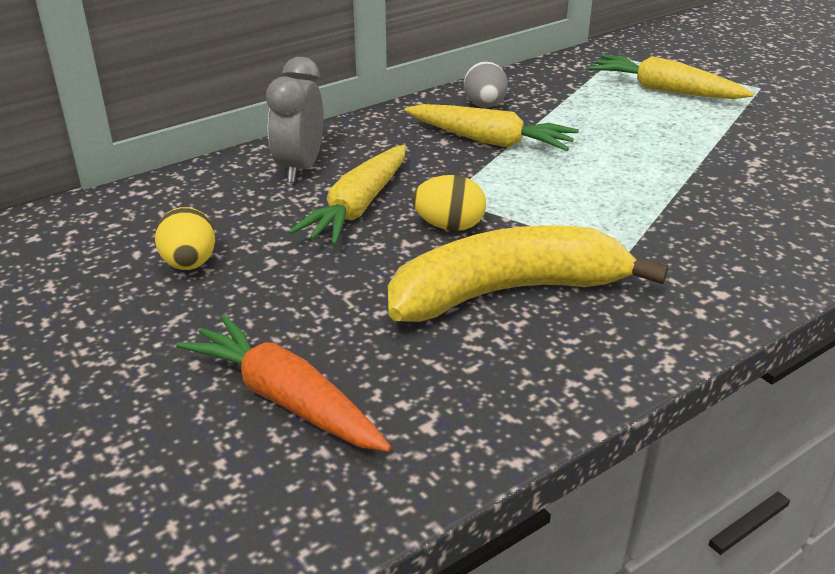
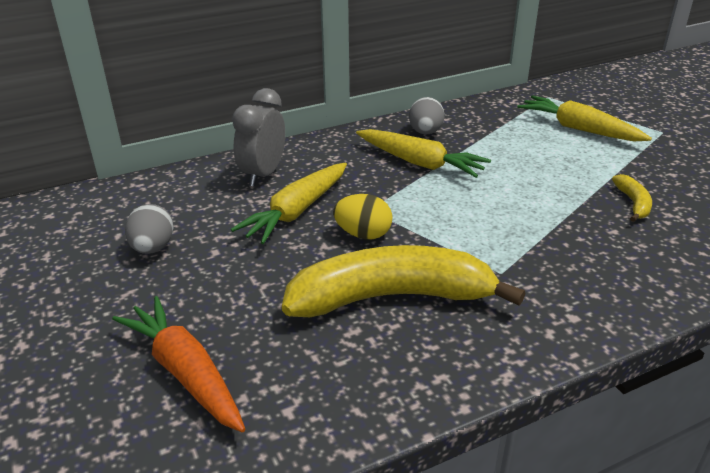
camera: 10 degrees right, 0 degrees up
yellow egg [155,207,215,270] -> grey egg [125,204,173,254]
none -> yellow banana [612,174,652,222]

